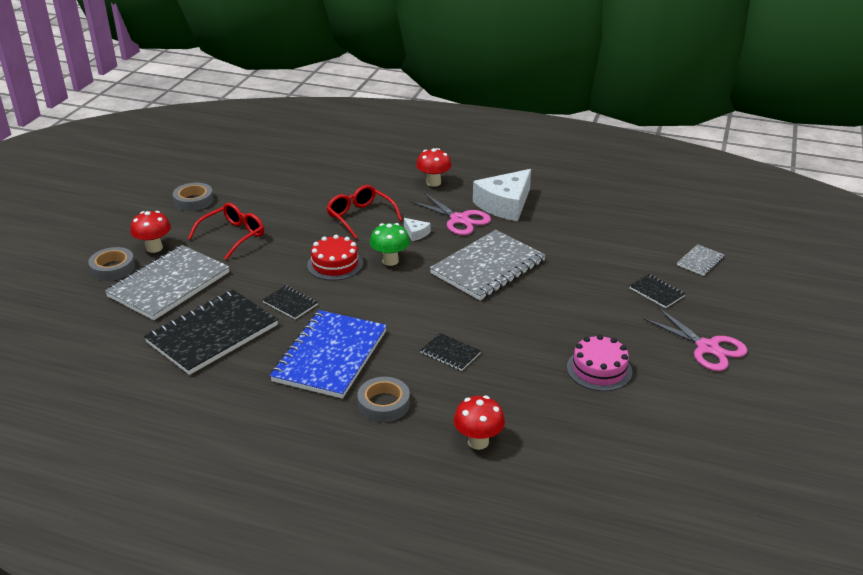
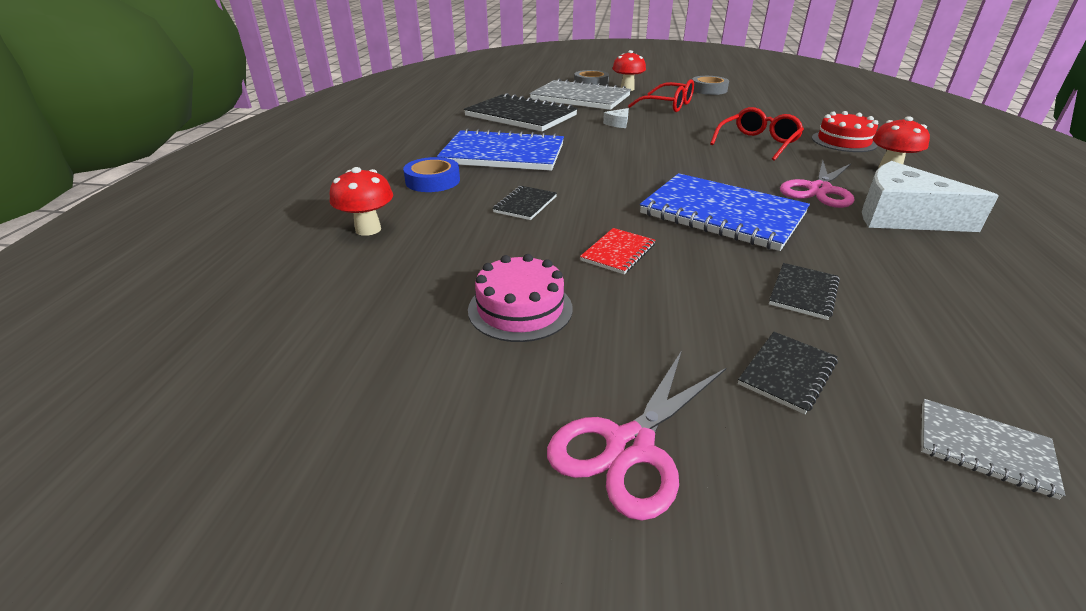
camera: 80 degrees right, 0 degrees up
black notebook [262,285,318,320] -> black notebook moved to [769,263,840,320]
red cake [307,235,363,281] -> red cake moved to [812,111,878,152]
grey tape [357,377,410,422] -> blue tape [403,157,460,192]
green mushroom [370,223,410,266] -> none
white cheese [404,218,430,241] -> white cheese moved to [603,108,629,128]
grey notebook [430,230,546,300] -> blue notebook [640,173,810,251]
none -> red notebook [580,228,656,274]

